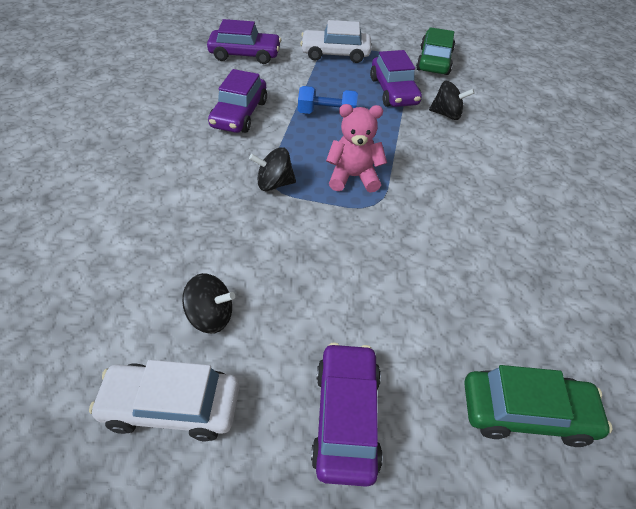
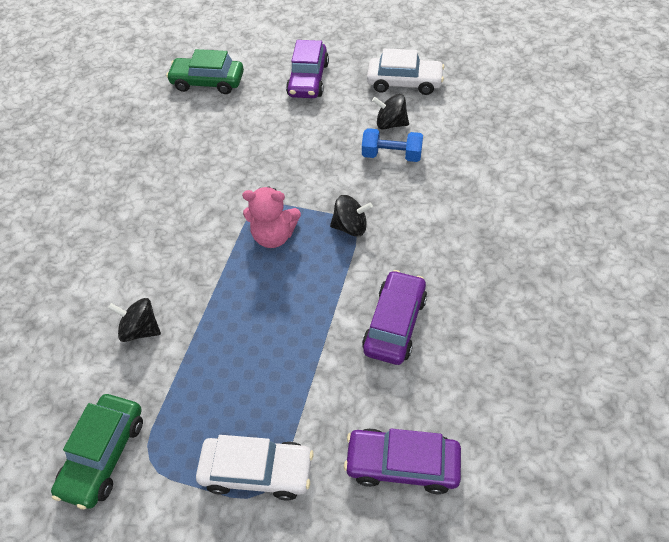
camera: 170 degrees left, 5 degrees up
blue dumbbell [298,86,358,114] -> blue dumbbell moved to [362,128,423,162]
purple car [370,50,422,107] -> none

